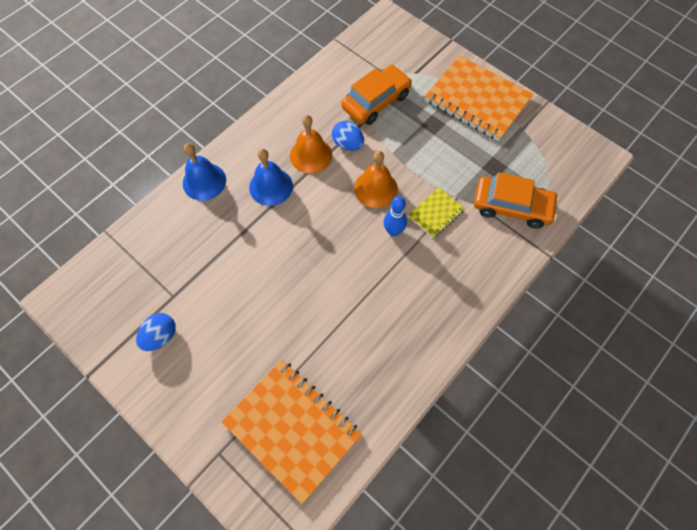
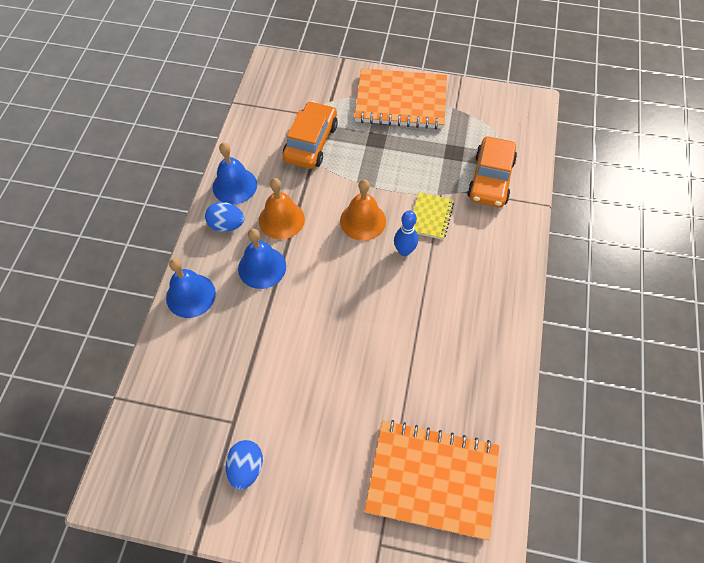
camera: 30 degrees left, 5 degrees down
blue egg [332,121,364,151] -> blue egg moved to [205,202,244,232]
orange car [474,172,559,229] -> orange car turned 120 degrees clockwise [467,137,517,207]
none -> blue bell [212,142,257,204]

